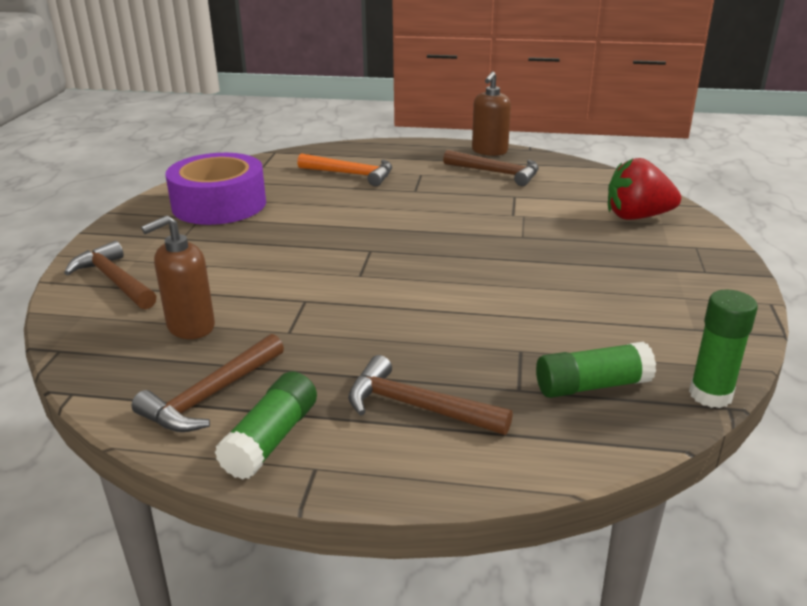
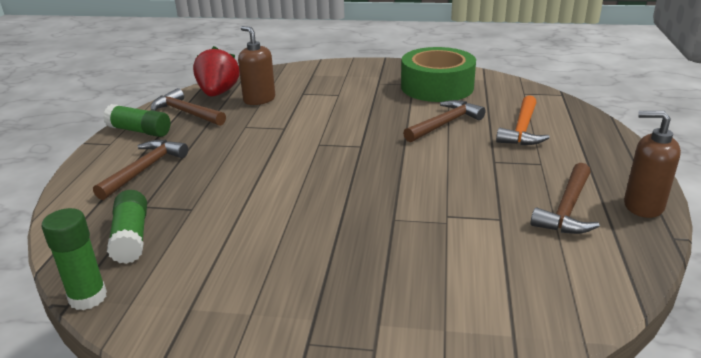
camera: 90 degrees right, 0 degrees up
brown hammer [64,241,157,310] -> brown hammer moved to [403,100,485,142]
purple tape [165,153,266,225] -> green tape [401,47,476,102]
red strawberry [608,158,681,220] -> red strawberry moved to [193,46,239,97]

